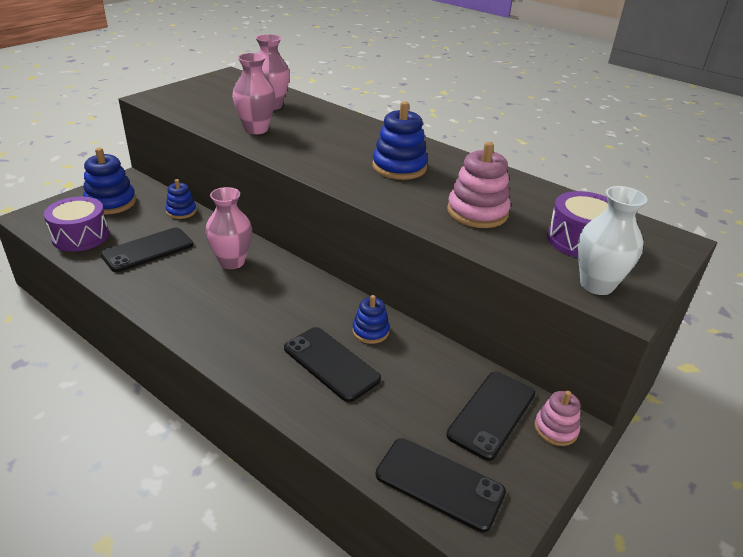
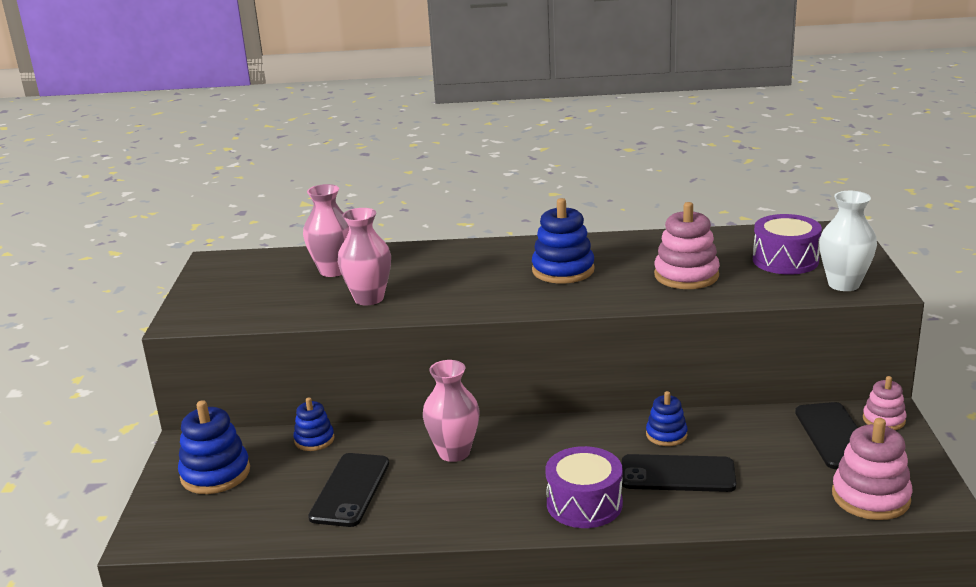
camera: 35 degrees left, 10 degrees down
purple drum [44,197,109,251] -> purple drum moved to [545,446,623,528]
black phone [376,438,506,532] -> pink stacking toy [832,418,912,520]

